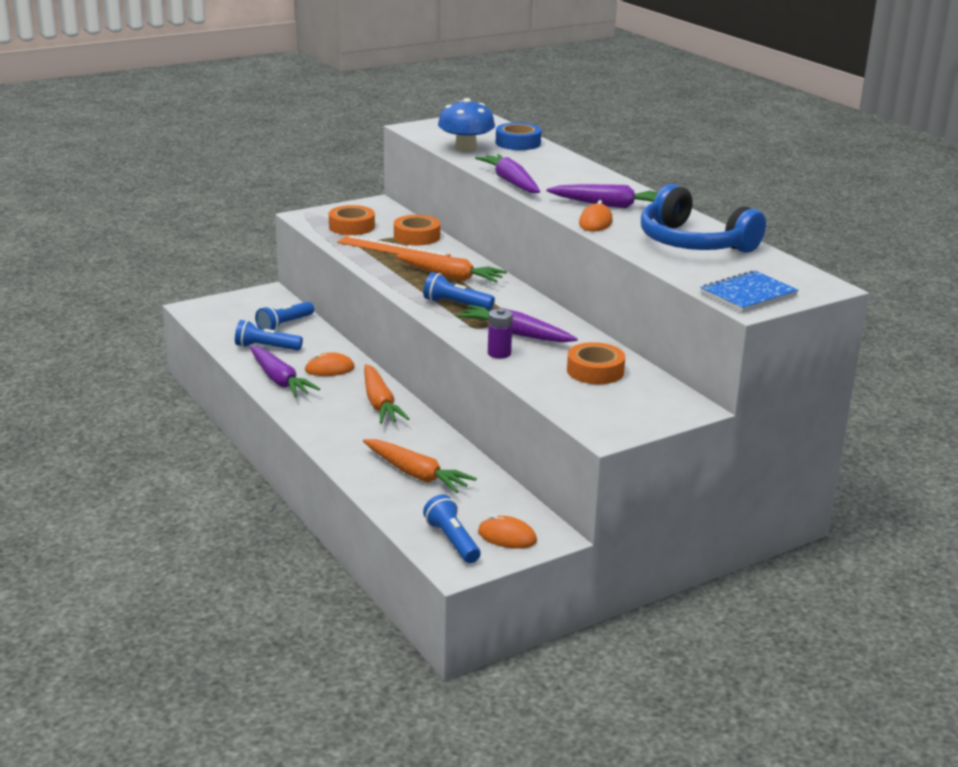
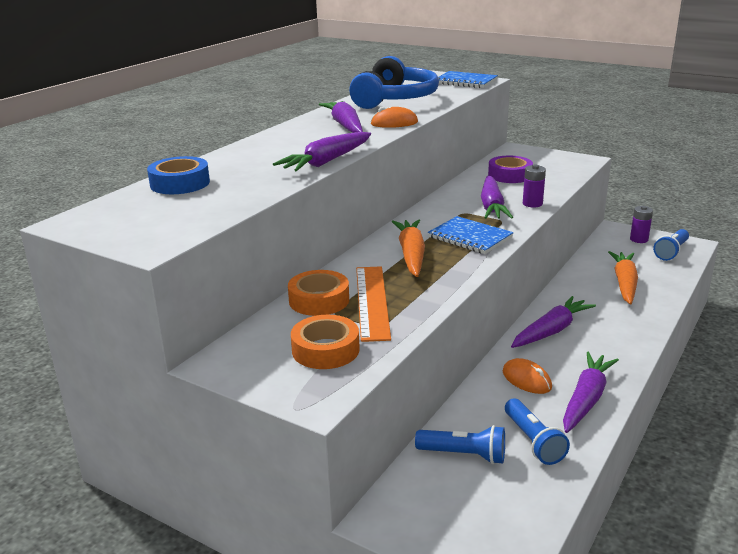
camera: 115 degrees left, 0 degrees up
orange carrot [364,364,409,424] -> purple carrot [511,296,596,348]
blue flashlight [423,272,495,311] -> blue notebook [428,216,514,254]
blue mushroom [438,98,495,152] -> none
orange mouse [478,514,537,549] -> purple battery [630,206,653,243]
orange tape [567,342,625,384] -> purple tape [488,156,533,183]

